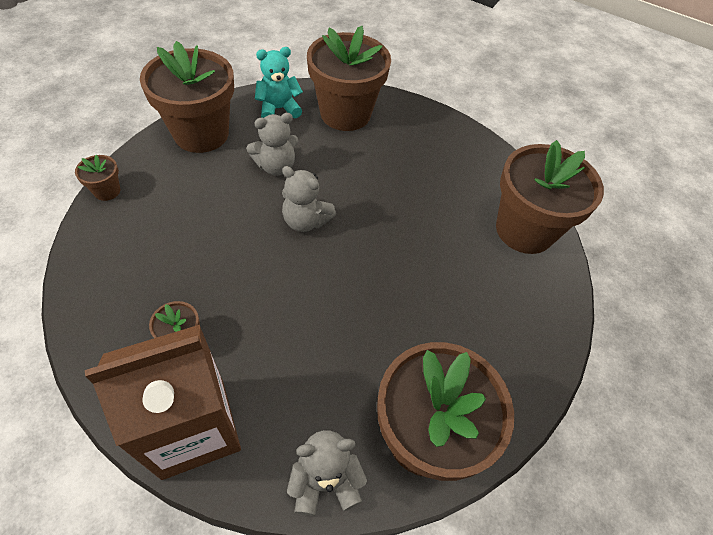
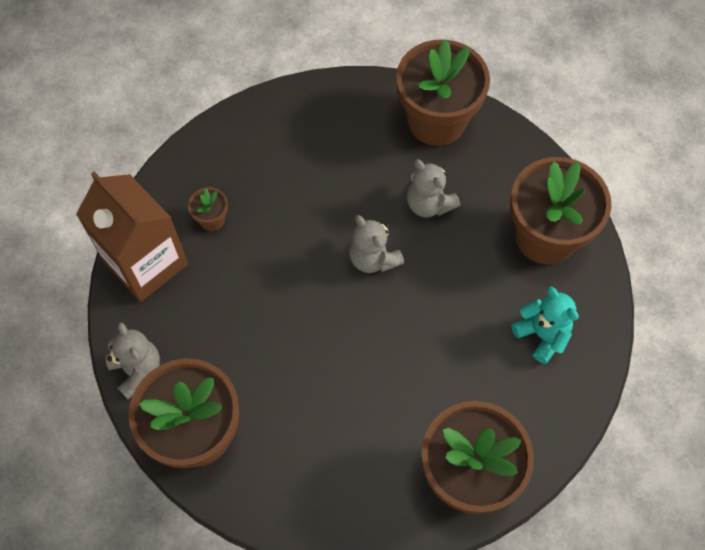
camera: 75 degrees right, 10 degrees up
brown flower pot [75,155,120,201] -> none
turquoise teddy bear [255,47,303,118] -> turquoise teddy bear moved to [512,286,579,364]
grey teddy bear [282,166,336,232] -> grey teddy bear turned 45 degrees counterclockwise [349,215,404,273]

